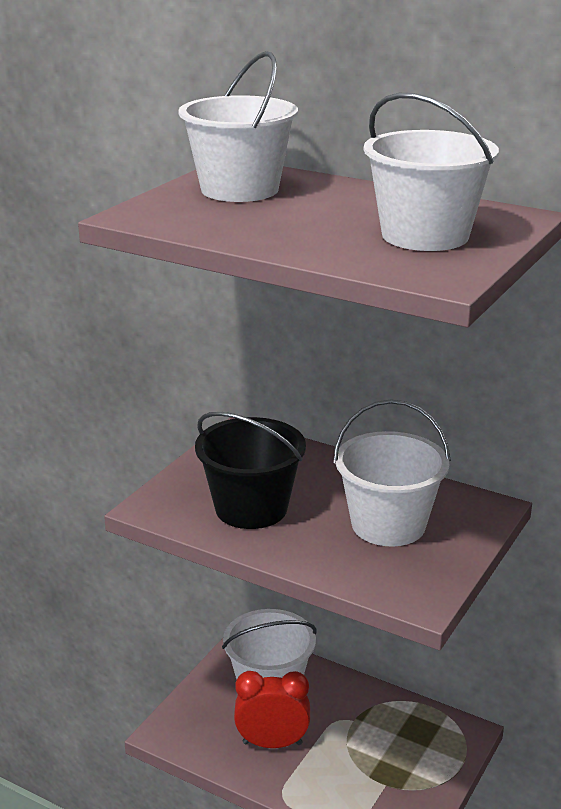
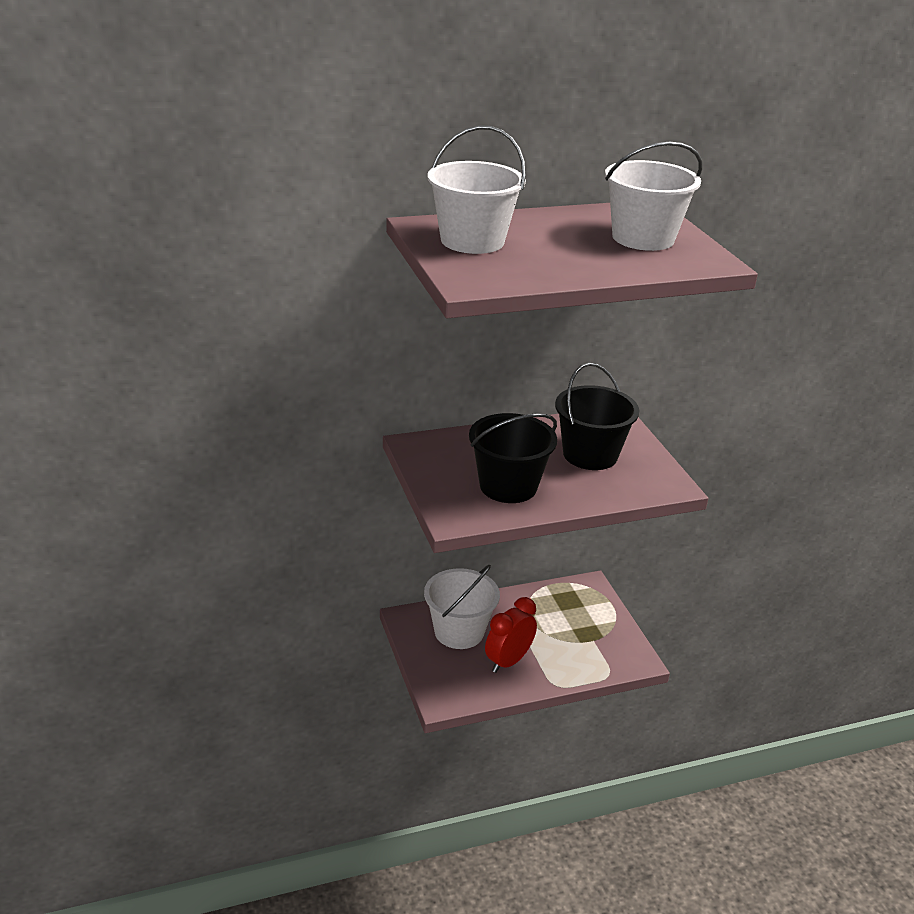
camera: 50 degrees left, 5 degrees up
white bucket [333,399,451,546] -> black bucket [555,363,639,470]

